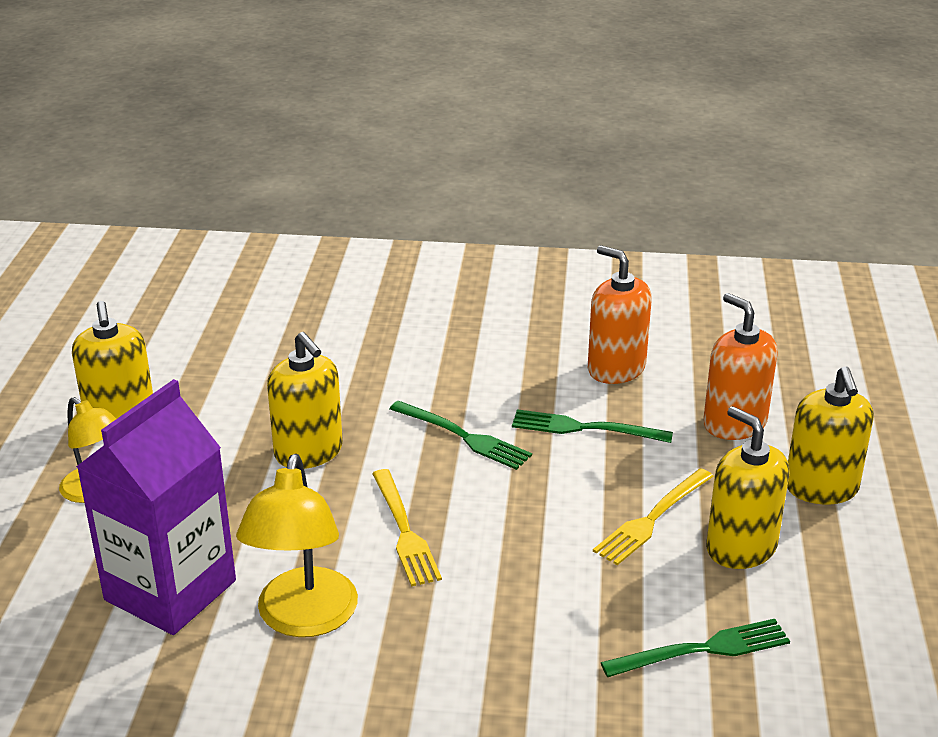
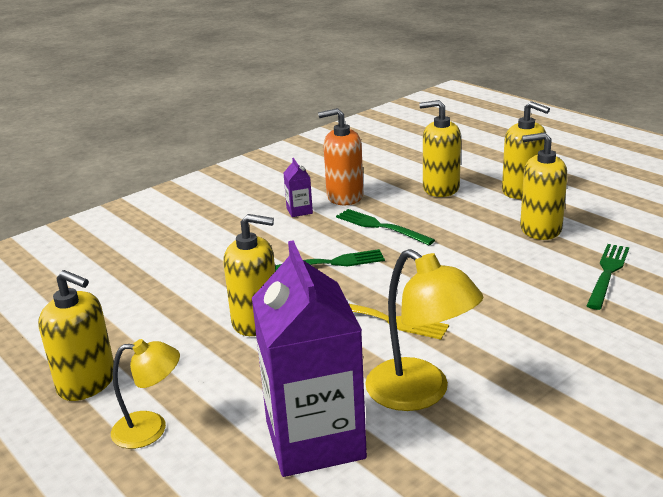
camera: 45 degrees left, 5 degrees down
green fork [512,409,673,443] -> green fork turned 75 degrees clockwise [336,209,435,245]
yellow fork [593,468,714,565] -> none
orange soap dispenser [703,293,778,440] -> yellow soap dispenser [419,100,461,197]
none -> purple carton [284,158,313,217]

